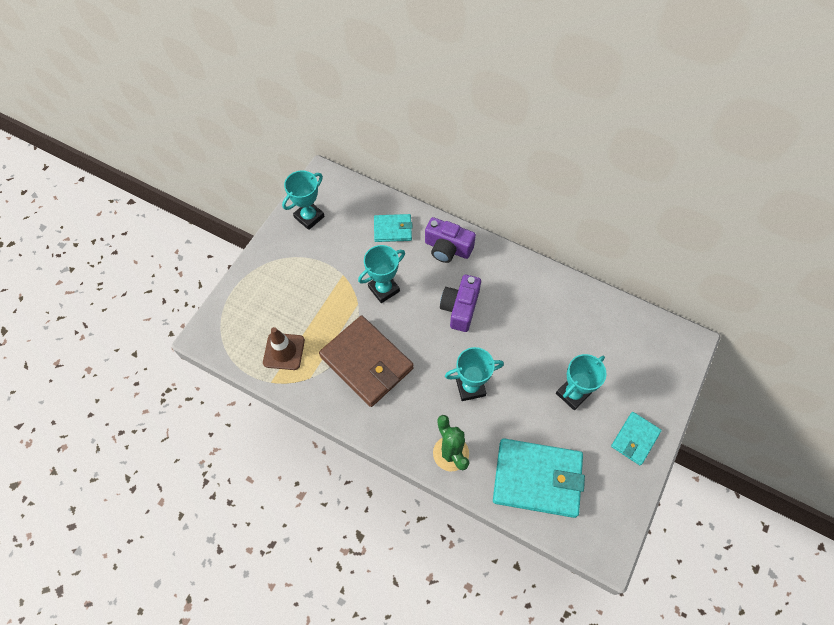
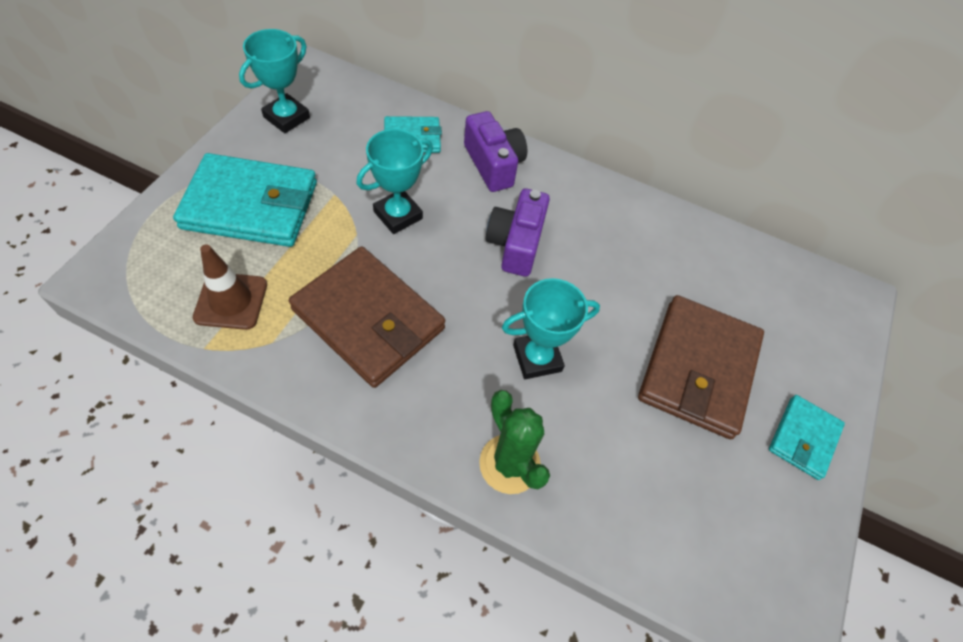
camera: 10 degrees left, 5 degrees down
purple camera [425,217,476,263] -> purple camera turned 135 degrees counterclockwise [464,111,527,192]
turquoise wallet [493,438,585,518] -> turquoise wallet moved to [173,153,317,247]
turquoise trophy [556,354,607,410] -> brown wallet [638,295,764,439]

